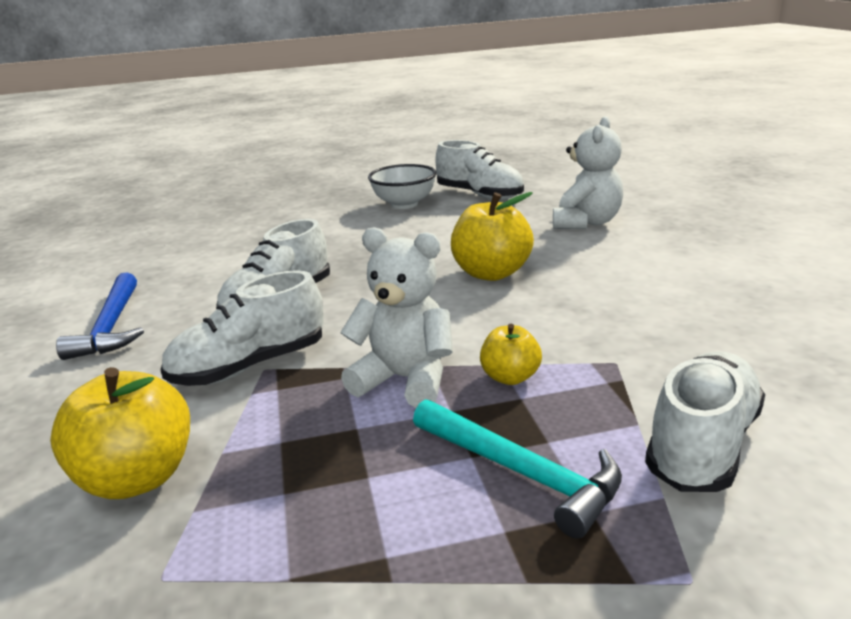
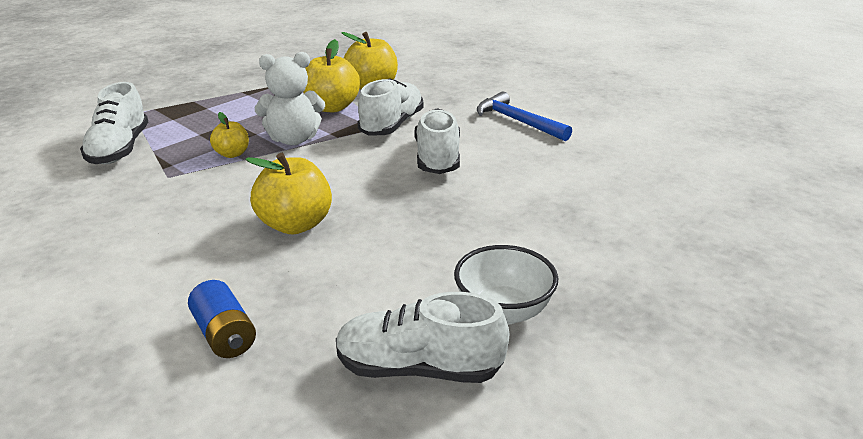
camera: 145 degrees right, 5 degrees up
turquoise hammer [413,399,622,539] -> none
white teddy bear [553,116,623,229] -> blue battery [188,280,256,358]
none -> yellow apple [303,39,360,112]

